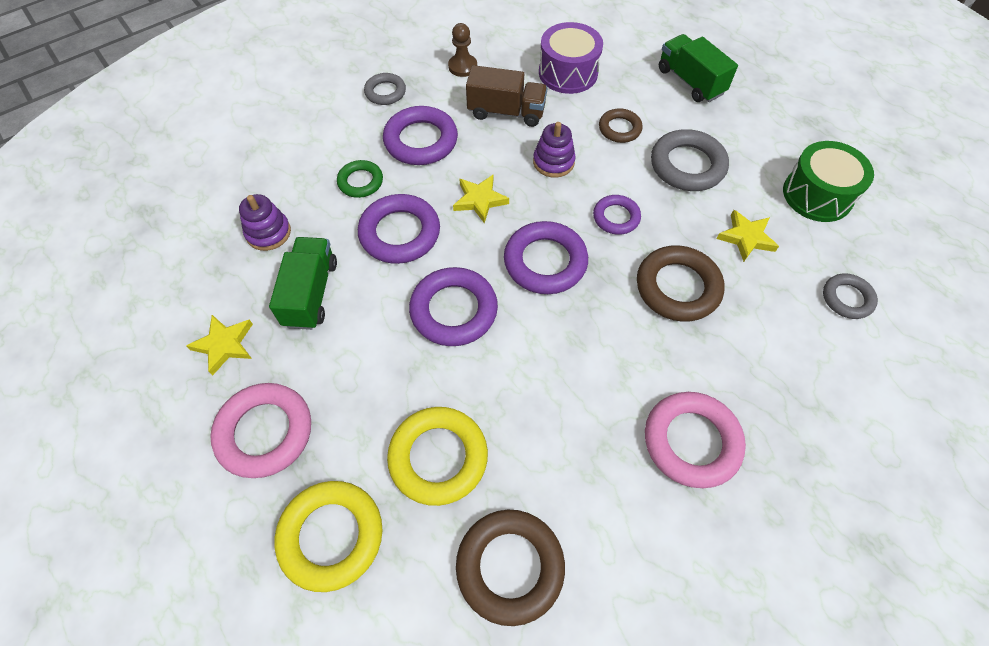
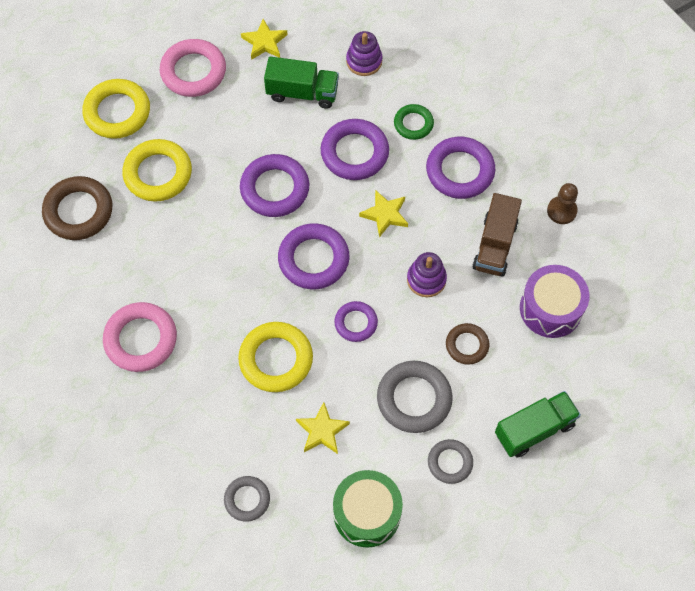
camera: 95 degrees right, 5 degrees up
grey ring [364,73,406,105] -> grey ring moved to [428,439,473,484]
brown ring [637,245,724,322] -> yellow ring [238,322,313,392]

